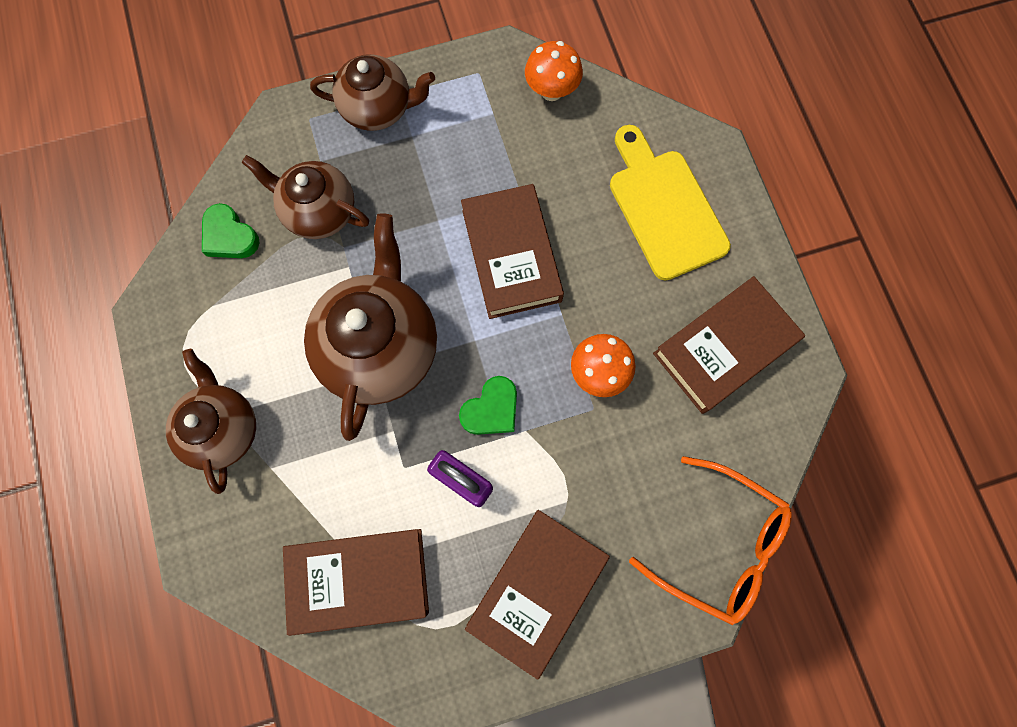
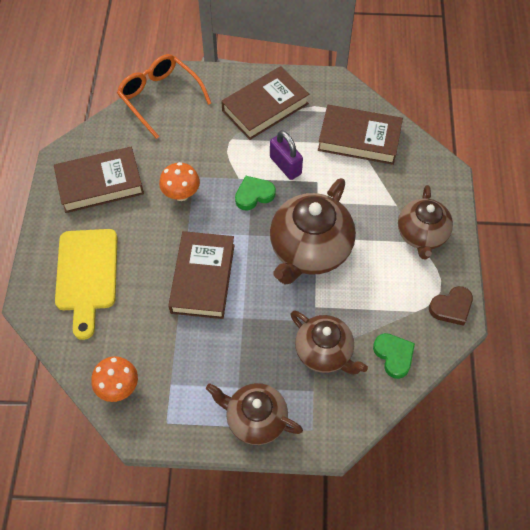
camera: 160 degrees left, 15 degrees down
none -> brown heart [429,286,473,326]

